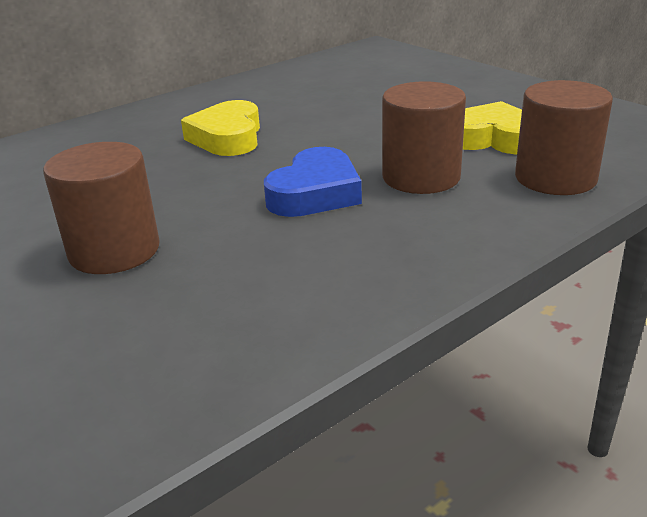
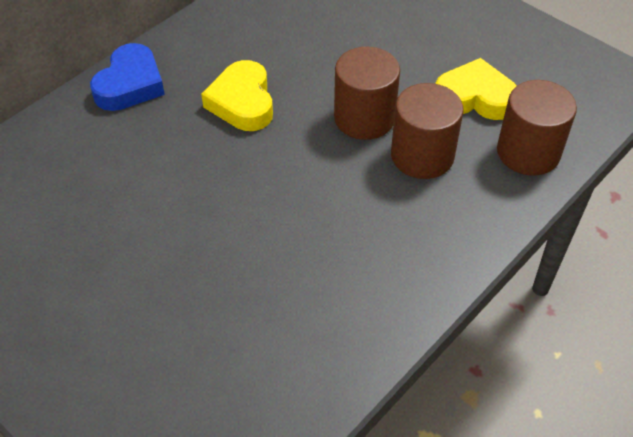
camera: 10 degrees left, 20 degrees up
brown cylinder [43,142,160,274] -> brown cylinder moved to [334,47,400,140]
blue heart [264,147,362,217] -> blue heart moved to [90,43,165,111]

